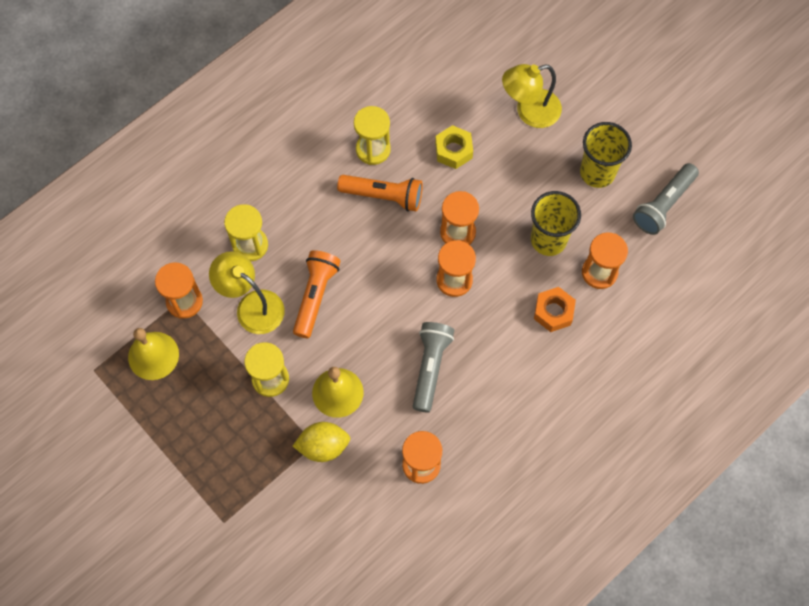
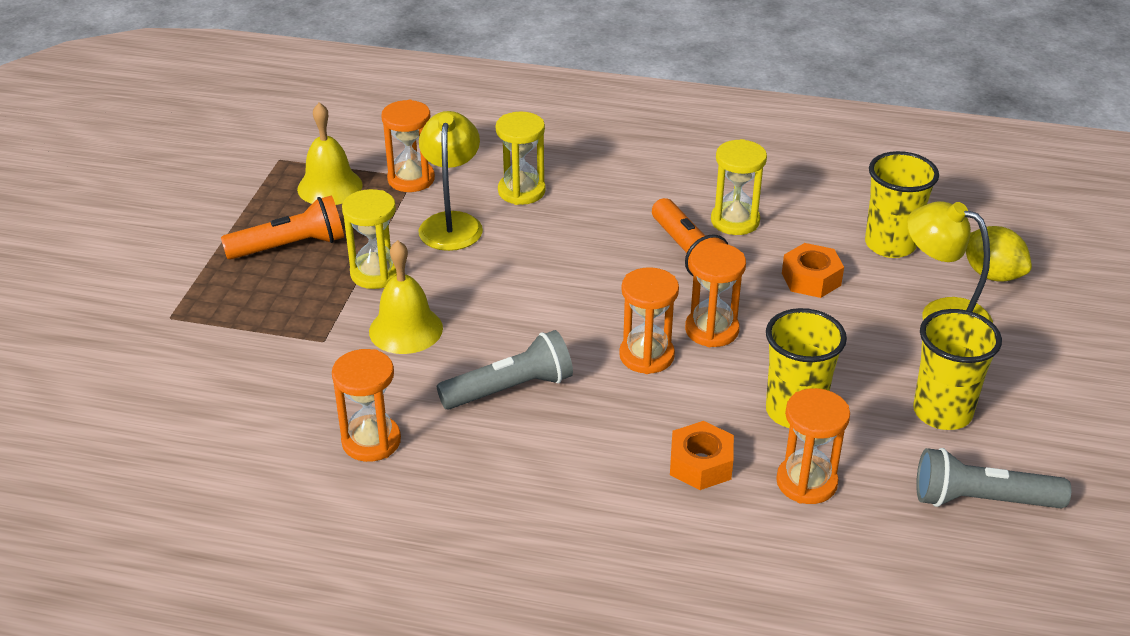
camera: 55 degrees right, 30 degrees down
orange flashlight [293,250,341,338] -> orange flashlight moved to [221,195,344,260]
yellow lemon [293,422,350,462] -> yellow lemon moved to [966,226,1032,282]
yellow nut [435,125,473,169] -> orange nut [782,243,844,298]
none -> yellow cup [865,151,939,258]

